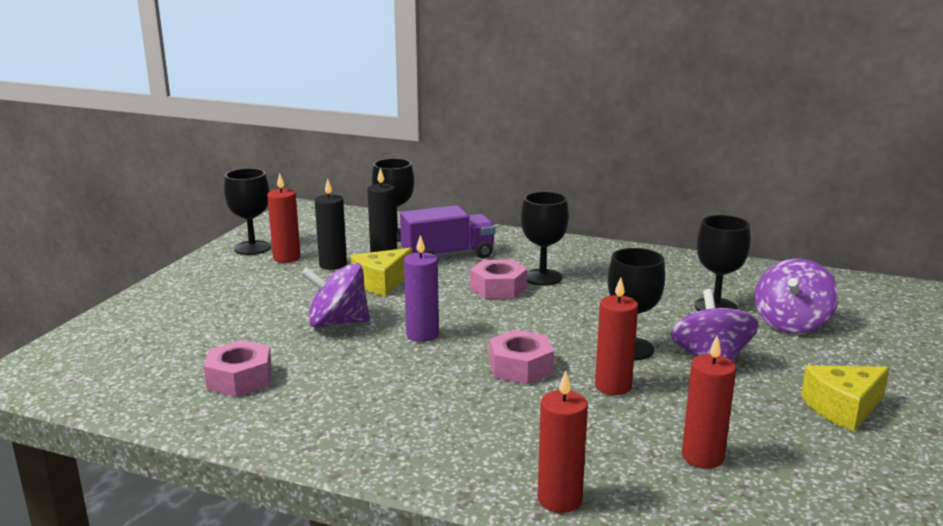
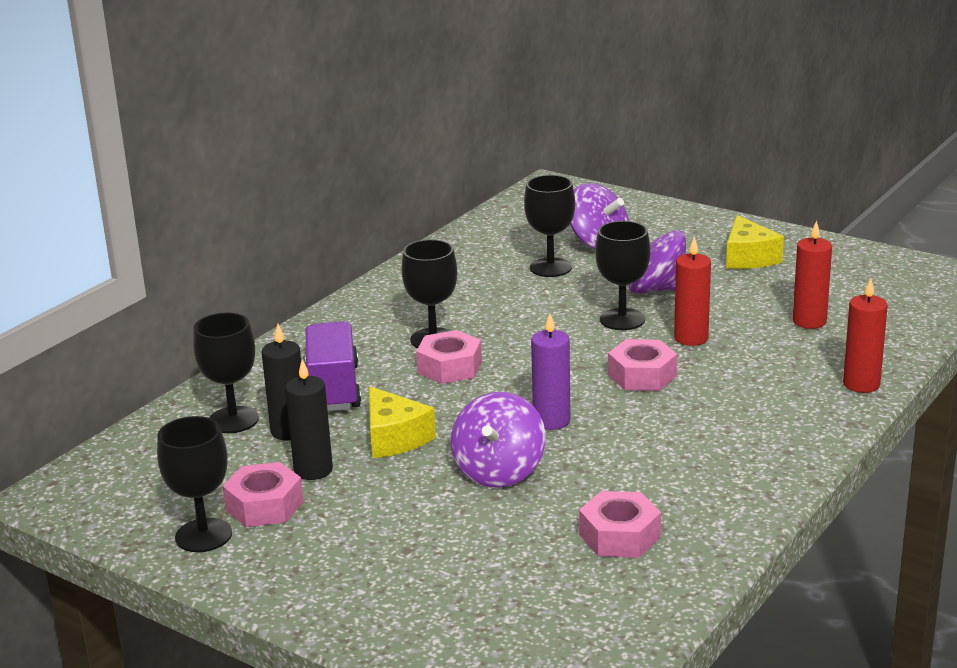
camera: 75 degrees left, 5 degrees up
red candle [267,173,301,263] -> pink nut [223,462,304,527]

